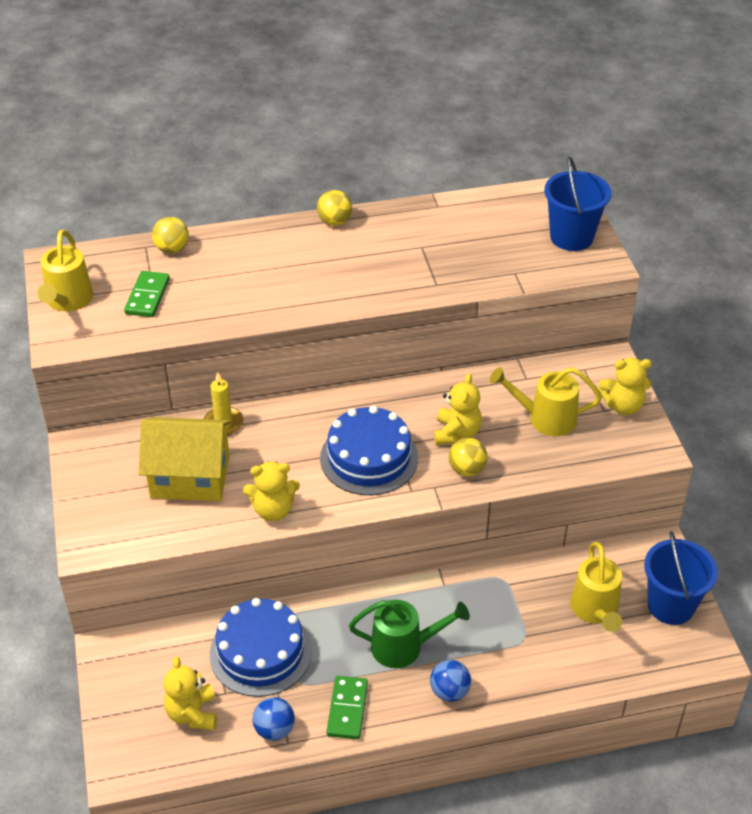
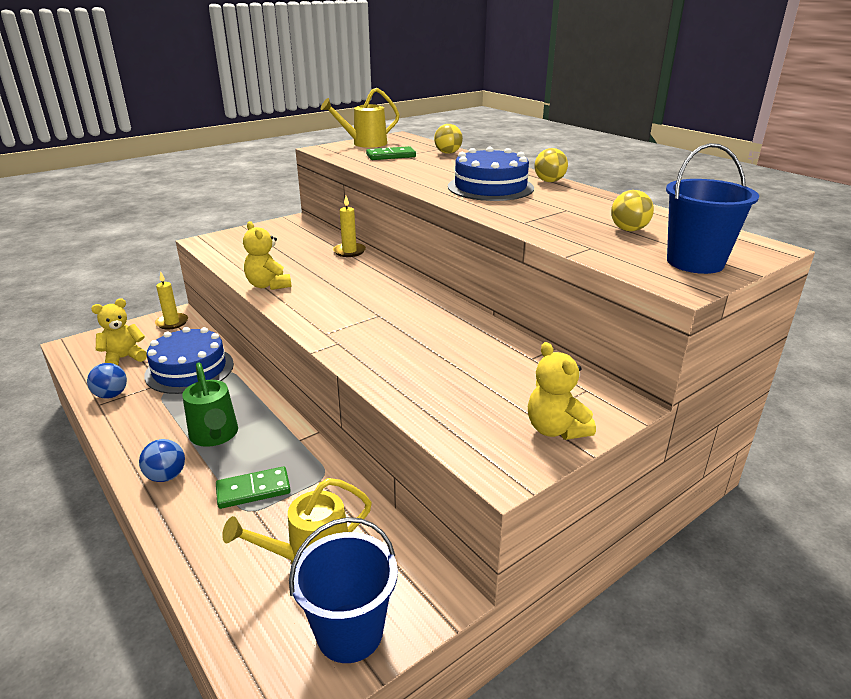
camera: 65 degrees right, 15 degrees down
yellow house [139,417,232,501] -> none
blue cake [320,406,418,495] -> blue cake moved to [448,147,534,201]
green domino [327,676,368,739] -> green domino moved to [216,466,291,509]
yellow teddy bear [434,373,482,445] -> none
yellow ball [449,438,488,477] -> yellow ball moved to [611,190,654,231]
yellow watering can [490,367,602,436] -> none
none -> yellow candle [155,271,188,329]

